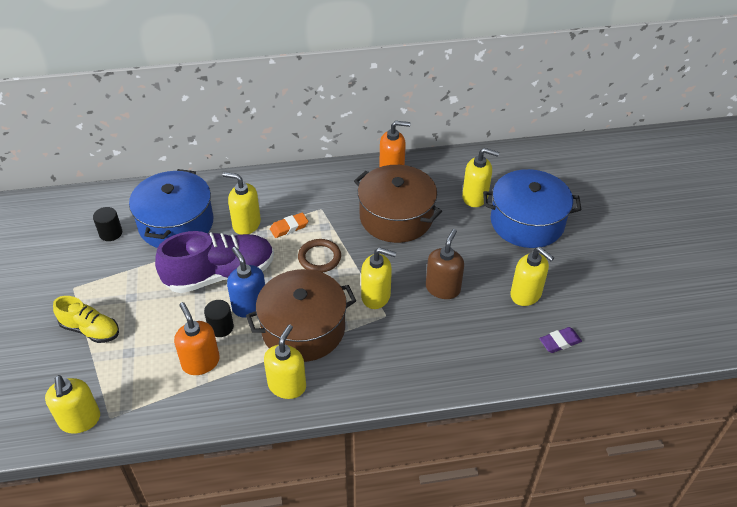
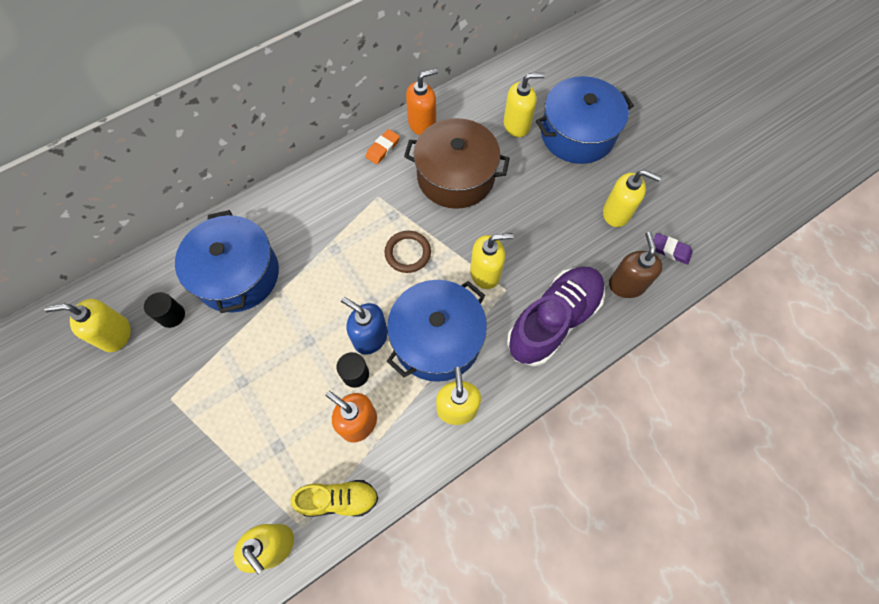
camera: 25 degrees left, 20 degrees up
yellow shoe [53,296,119,343] -> yellow shoe moved to [290,480,378,517]
purple shoe [155,231,274,293] -> purple shoe moved to [507,266,605,366]
yellow soap dispenser [223,172,261,235] -> yellow soap dispenser moved to [44,299,131,352]
brown pot [246,269,356,362] -> blue pot [387,280,487,382]
orange eraser [270,213,308,238] -> orange eraser moved to [366,129,400,164]
brown soap dispenser [426,229,464,299] -> brown soap dispenser moved to [609,232,663,298]
purple eraser [539,327,582,353] -> purple eraser turned 75 degrees clockwise [654,233,693,265]

